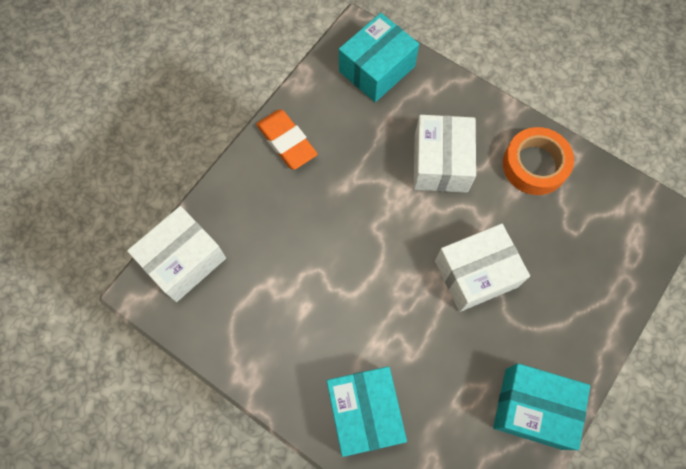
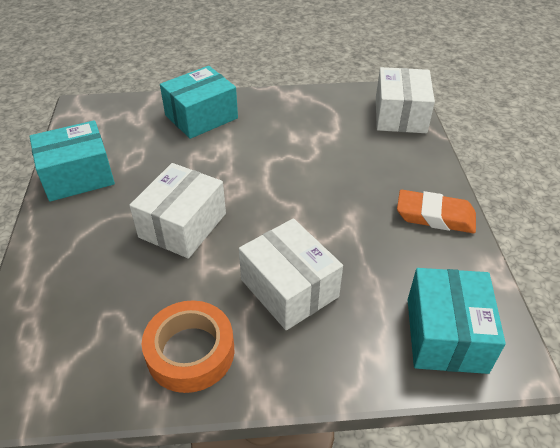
camera: 140 degrees right, 25 degrees down
turquoise box [327,366,407,457] -> turquoise box turned 75 degrees counterclockwise [160,66,238,139]

